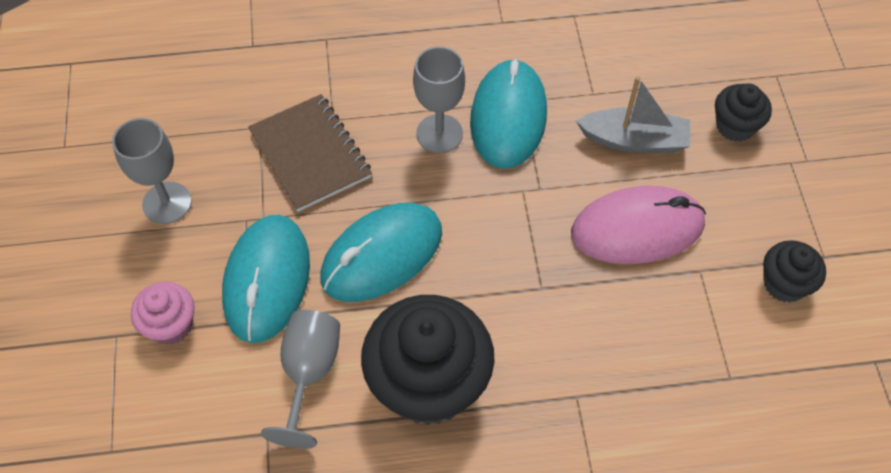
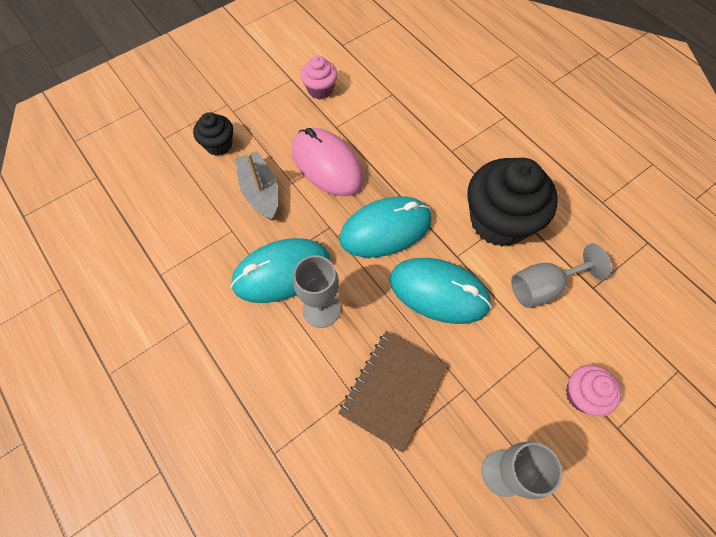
camera: 120 degrees left, 5 degrees up
turquoise mouse [222,215,310,343] -> turquoise mouse moved to [339,196,432,258]
black cupcake [763,240,826,303] -> pink cupcake [300,55,338,99]

